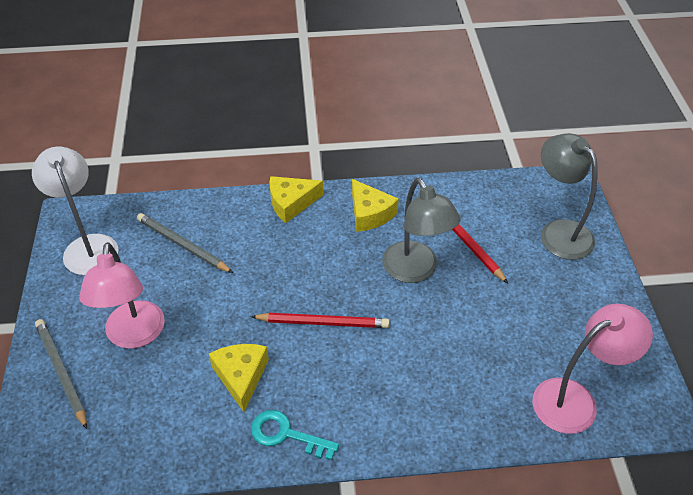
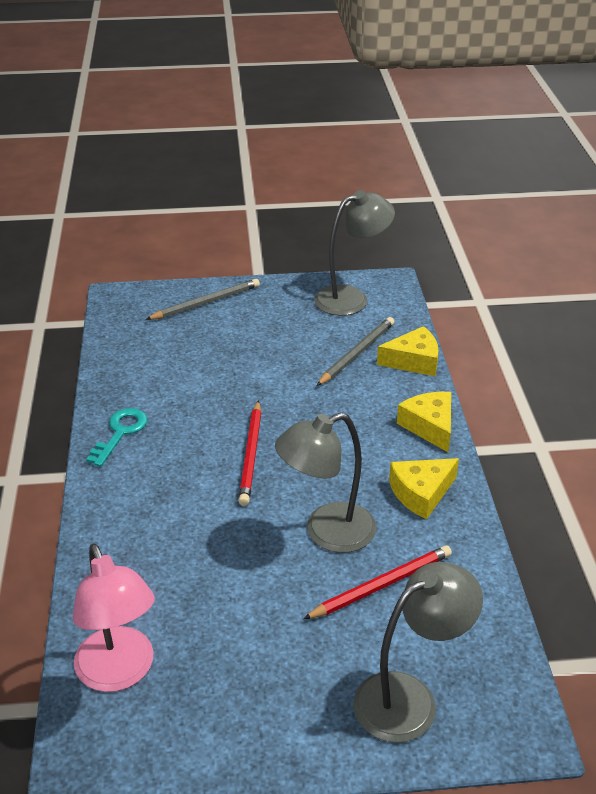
camera: 90 degrees right, 10 degrees down
white lamp [32,146,118,275] -> grey lamp [314,190,395,316]
pink lamp [79,242,165,349] -> none
yellow cheese [209,344,269,412] -> yellow cheese moved to [377,326,439,376]

